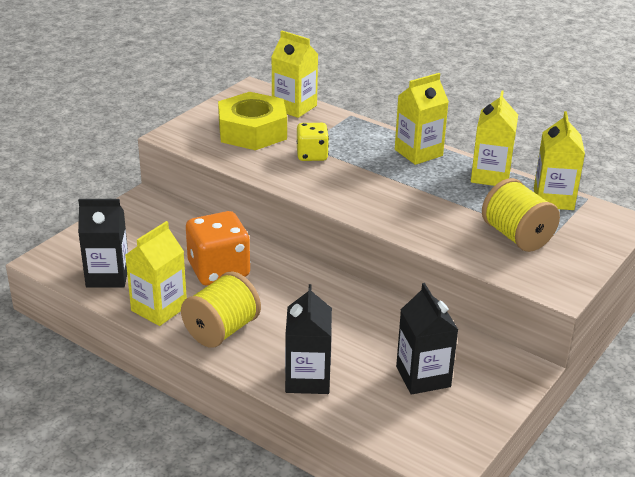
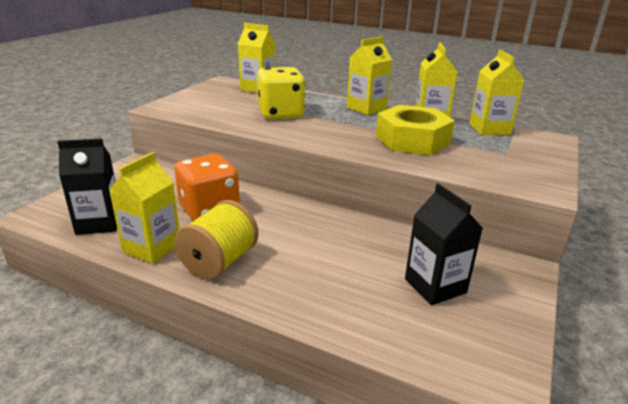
camera: 10 degrees left, 5 degrees down
yellow nut [218,92,287,150] -> yellow nut moved to [376,105,455,155]
black carton [285,284,332,394] -> none
yellow dice [297,123,329,161] -> yellow dice [257,67,305,119], size x1.64
yellow spool [482,178,560,252] -> none

